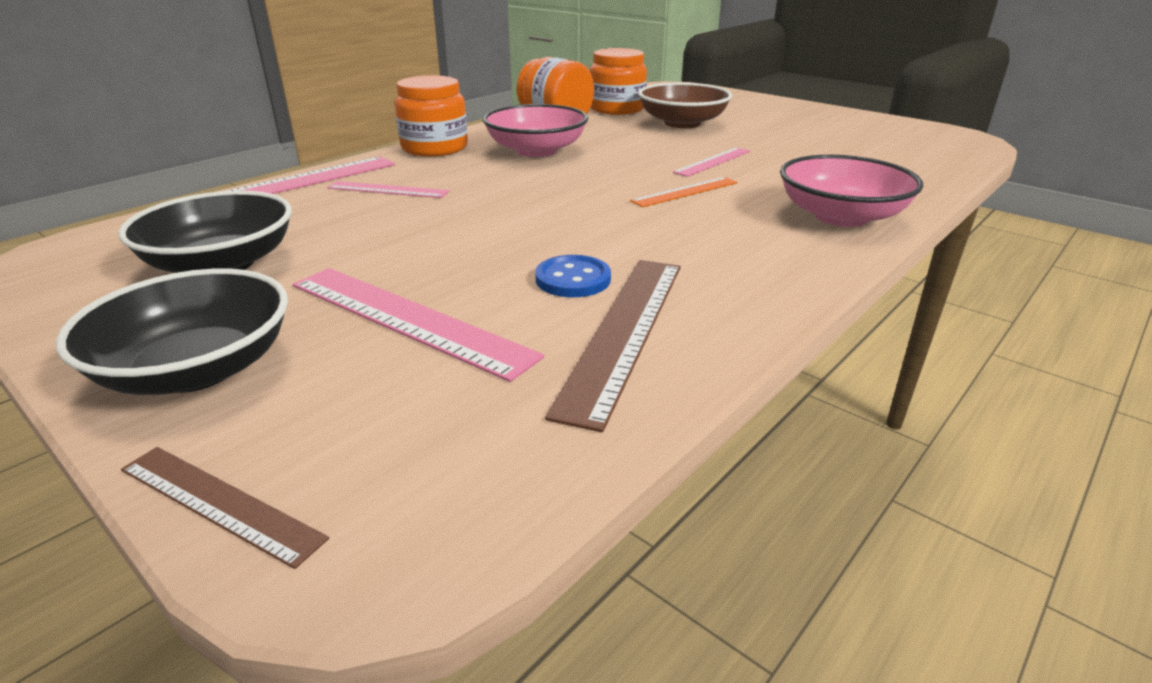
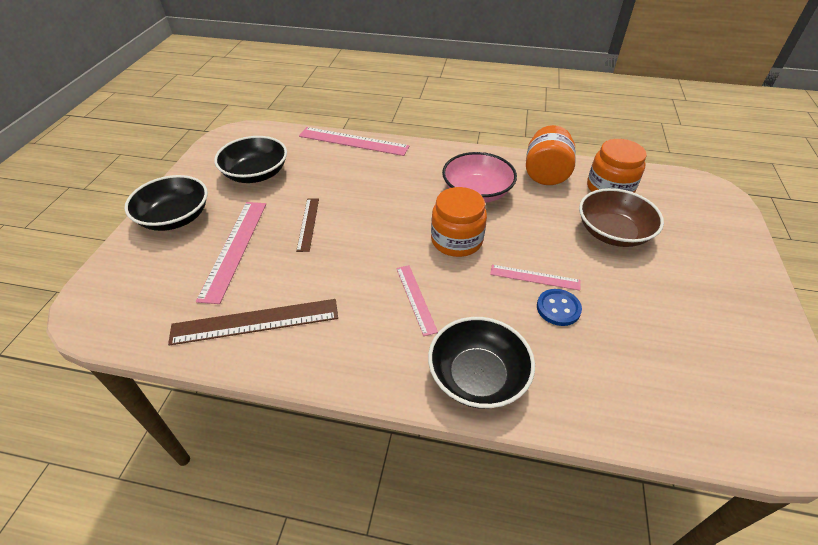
camera: 60 degrees right, 15 degrees up
brown ruler [121,447,329,569] -> brown ruler moved to [296,198,319,252]
pink ruler [327,181,449,198] -> pink ruler moved to [396,265,438,336]
orange jar [395,75,468,156] -> orange jar moved to [431,187,487,257]
blue button [535,255,611,297] -> blue button moved to [537,289,582,326]
orange ruler [630,177,737,207] -> none
pink bowl [780,155,924,227] -> black bowl [428,317,535,409]

